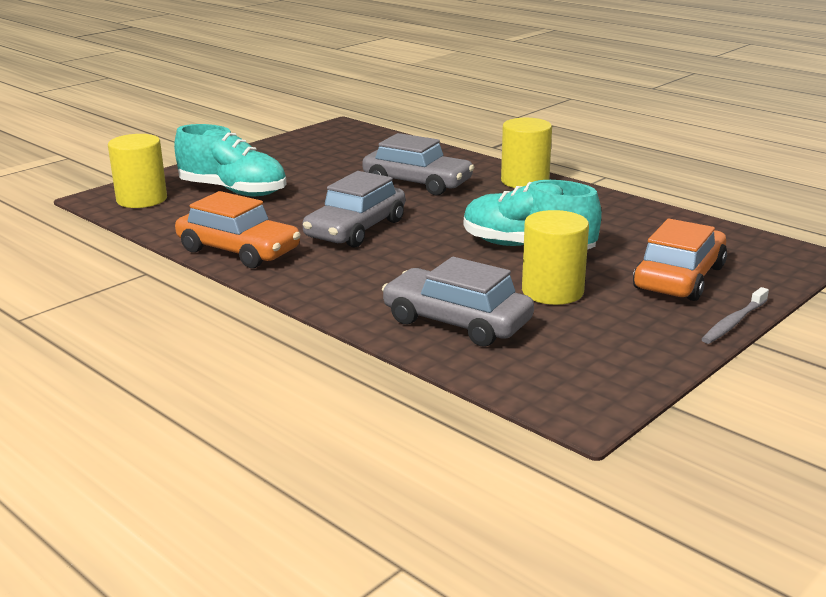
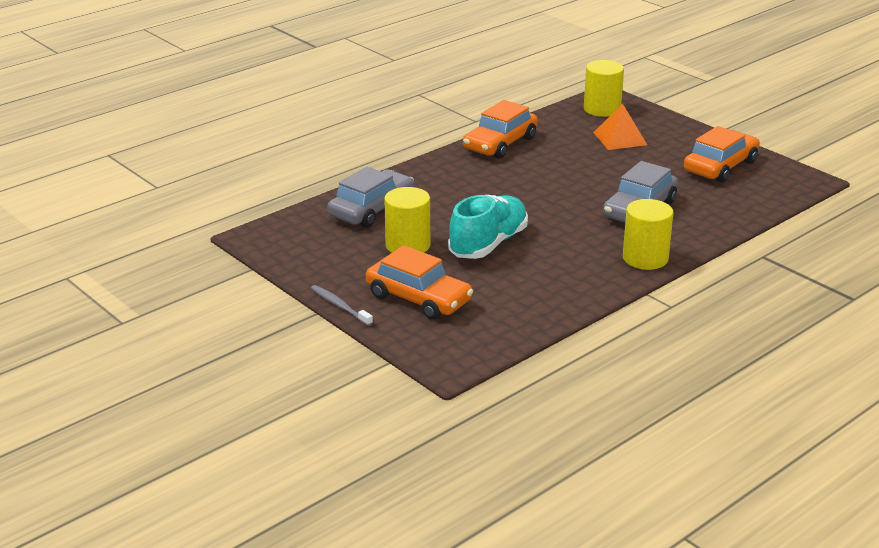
camera: 95 degrees right, 5 degrees up
turquoise shoe [174,124,287,196] -> orange pyramid [593,104,647,150]
grey car [302,171,405,248] -> none
none -> orange car [684,126,760,182]

